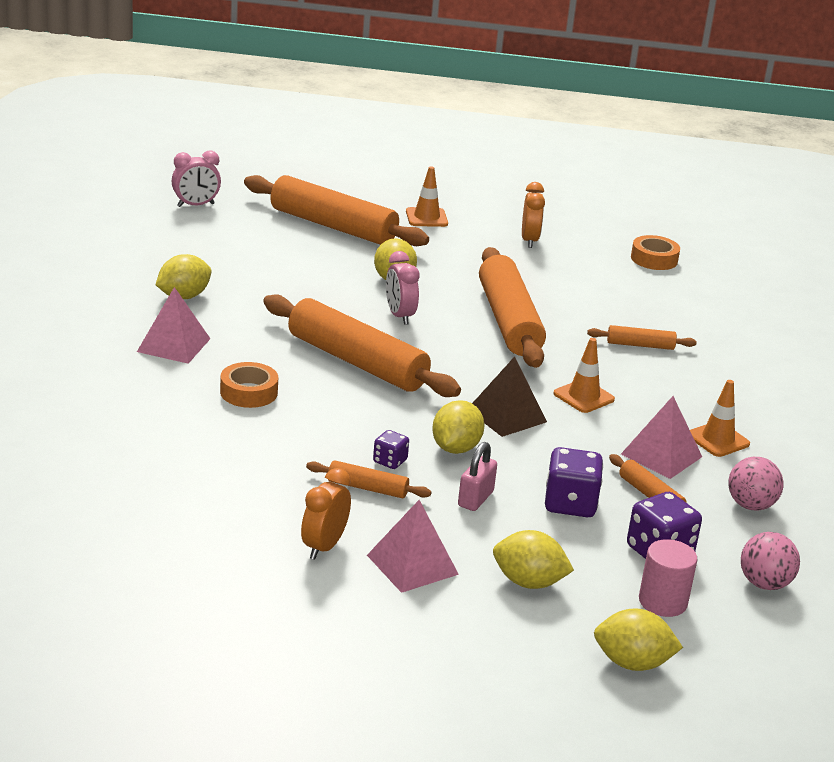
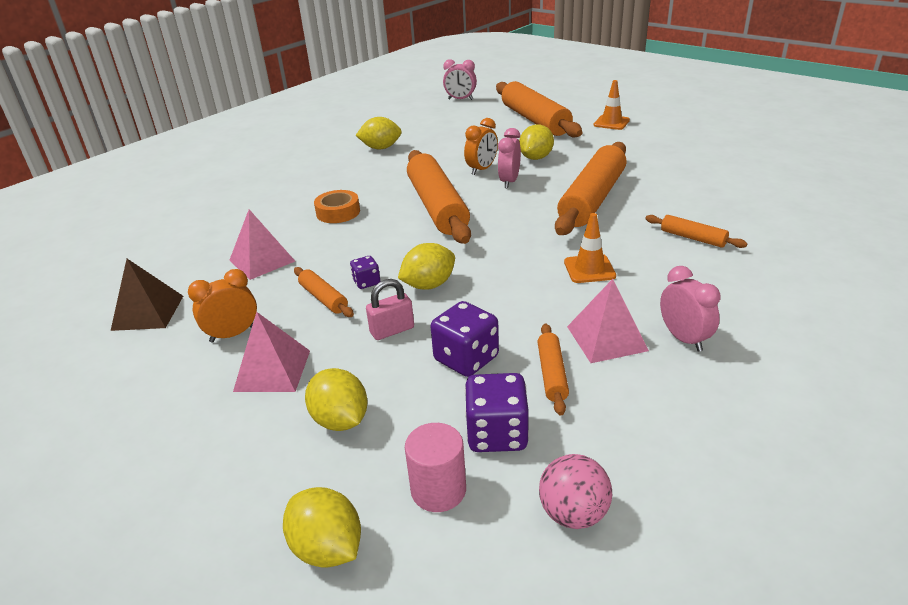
camera: 40 degrees right, 5 degrees up
pink pyramid [137,287,210,364] -> pink pyramid moved to [229,209,295,280]
brown pyramid [472,356,547,437] -> brown pyramid moved to [111,259,183,331]
orange clock [522,182,545,248] -> orange clock moved to [464,118,498,175]
orange tape [631,235,680,270] -> none
orange traffic cone [690,380,750,457] -> pink clock [660,266,720,352]
pink ball [728,457,783,511] -> none

